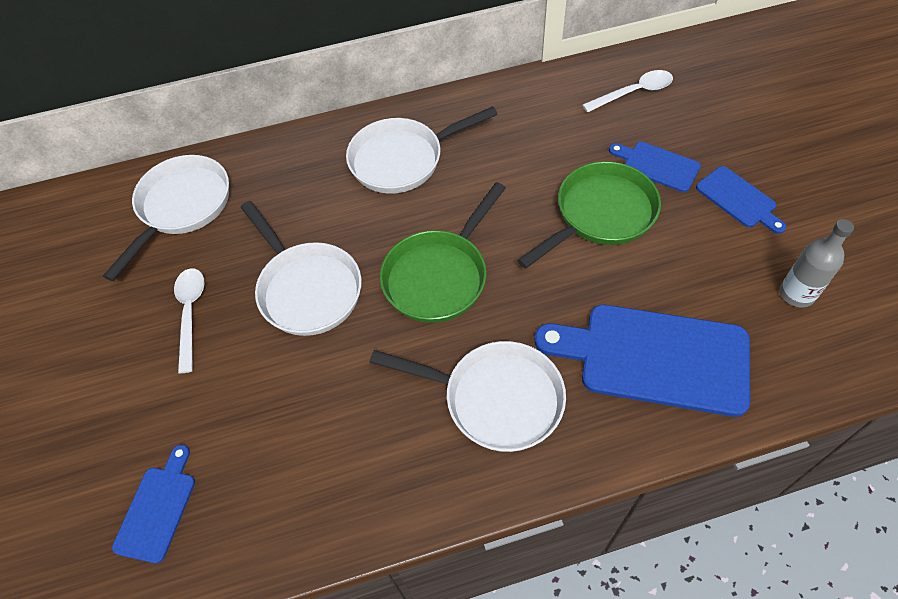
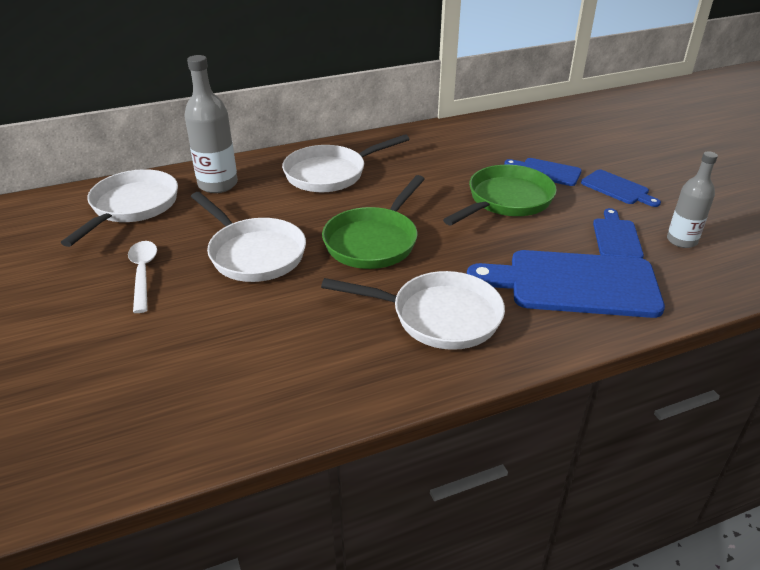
camera: 10 degrees left, 20 degrees down
blue cutting board [112,445,195,563] -> blue cutting board moved to [593,208,644,259]
white spoon [582,70,673,112] -> none
none -> grey bottle [184,55,238,193]

